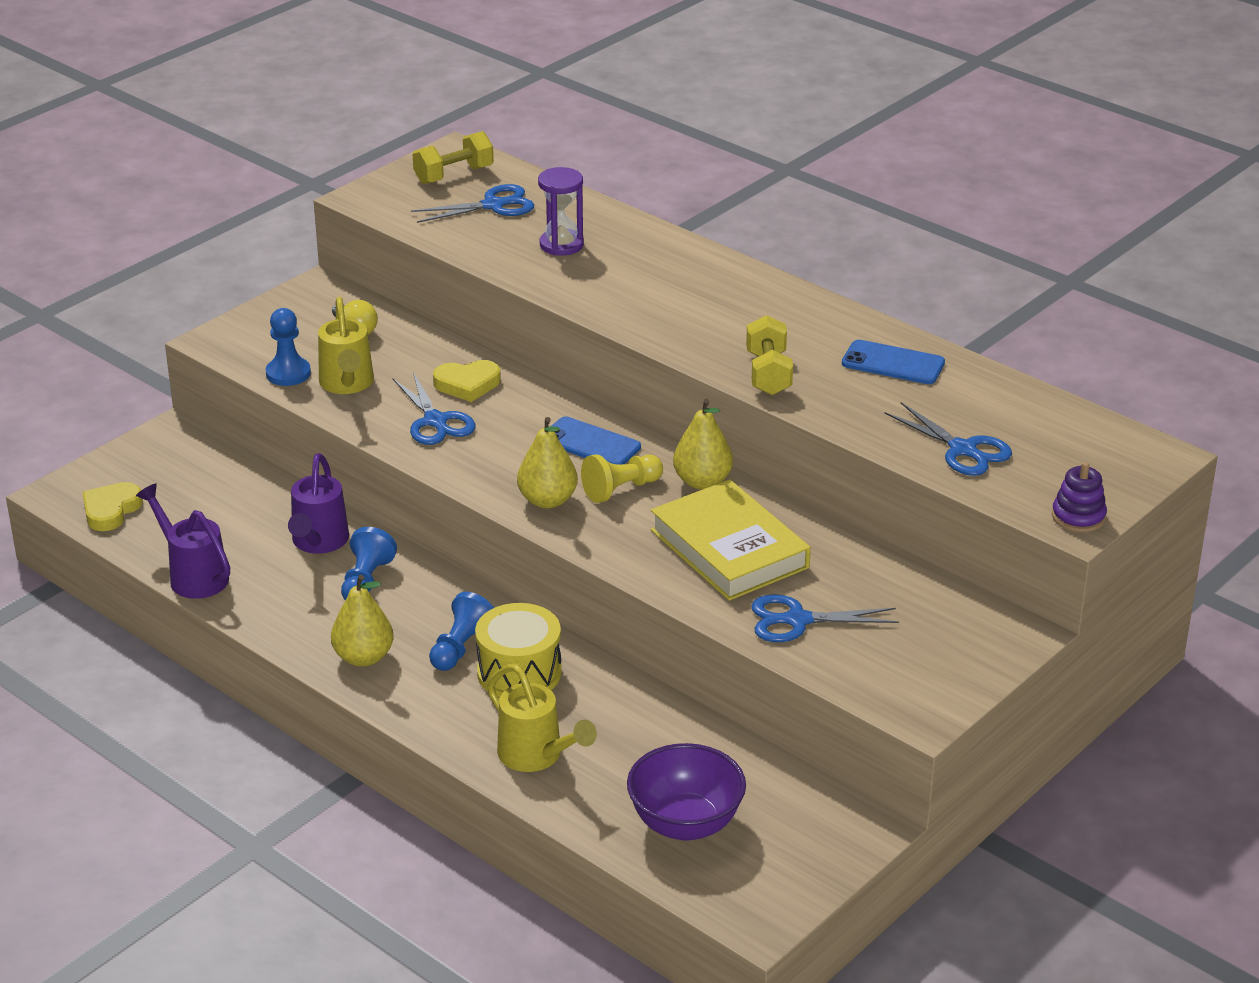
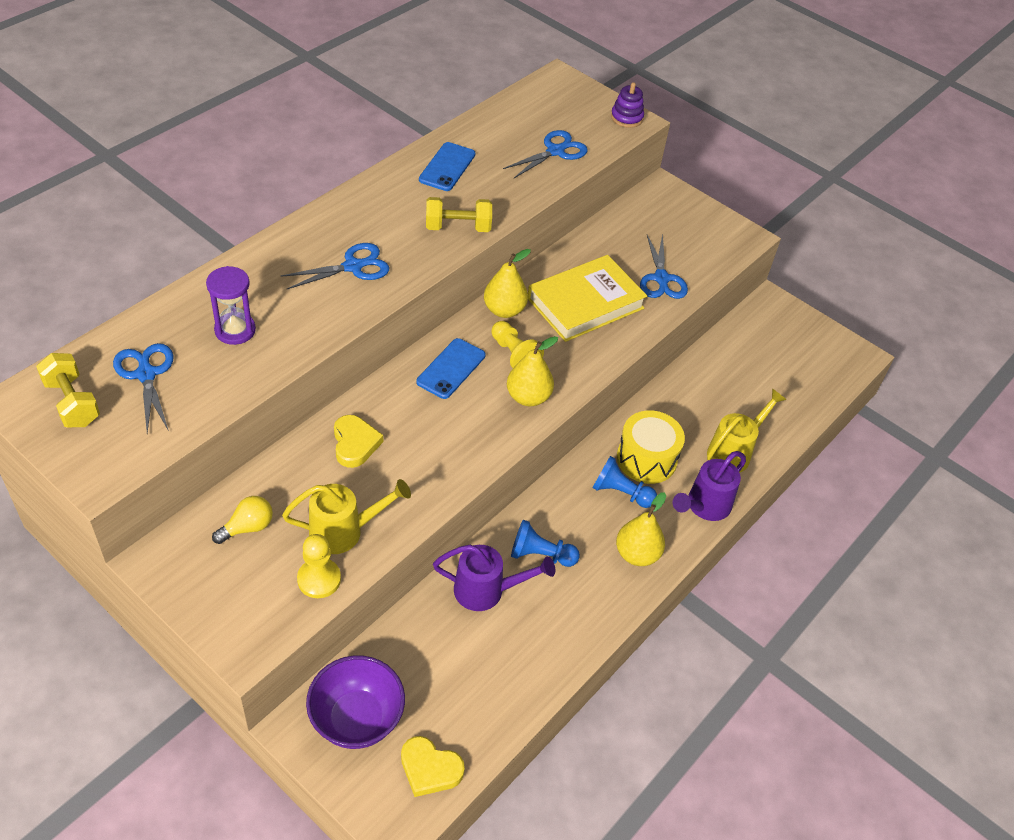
camera: 95 degrees left, 15 degrees up
purple watering can [136,483,230,599] -> purple watering can moved to [673,451,746,521]
blue pawn [266,308,311,386] -> yellow pawn [297,534,341,598]
blue scissors [393,372,476,445] -> blue scissors moved to [281,243,389,290]
purple bowl [627,743,746,841] -> purple bowl moved to [306,655,405,749]

